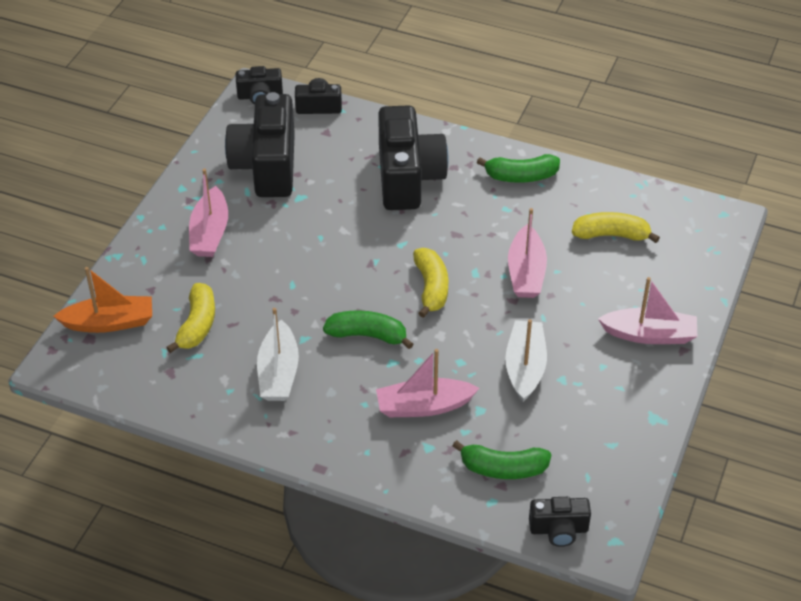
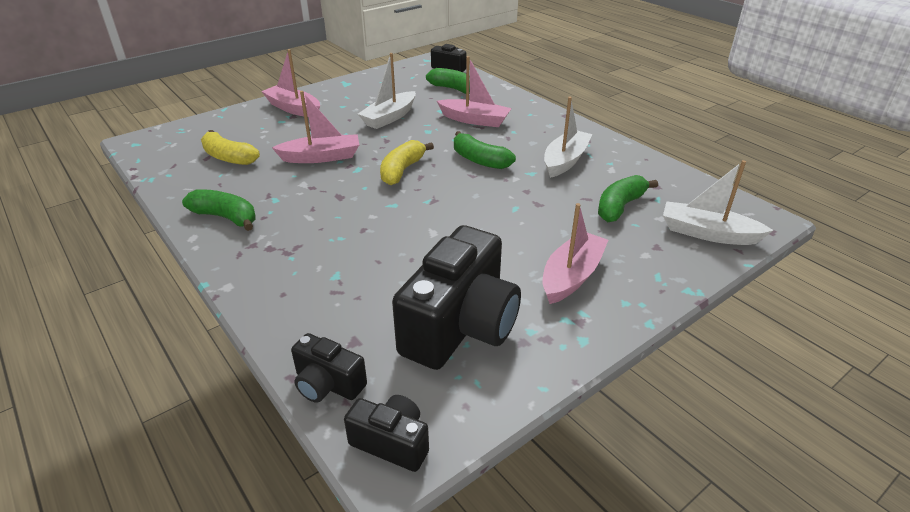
camera: 150 degrees left, 10 degrees down
orange boat [53,267,152,333] -> white boat [663,160,773,245]
yellow banana [166,283,215,353] -> green banana [598,175,658,222]
black camera [378,105,449,210] -> none
pink boat [508,208,547,298] -> pink boat turned 45 degrees clockwise [272,91,359,163]

